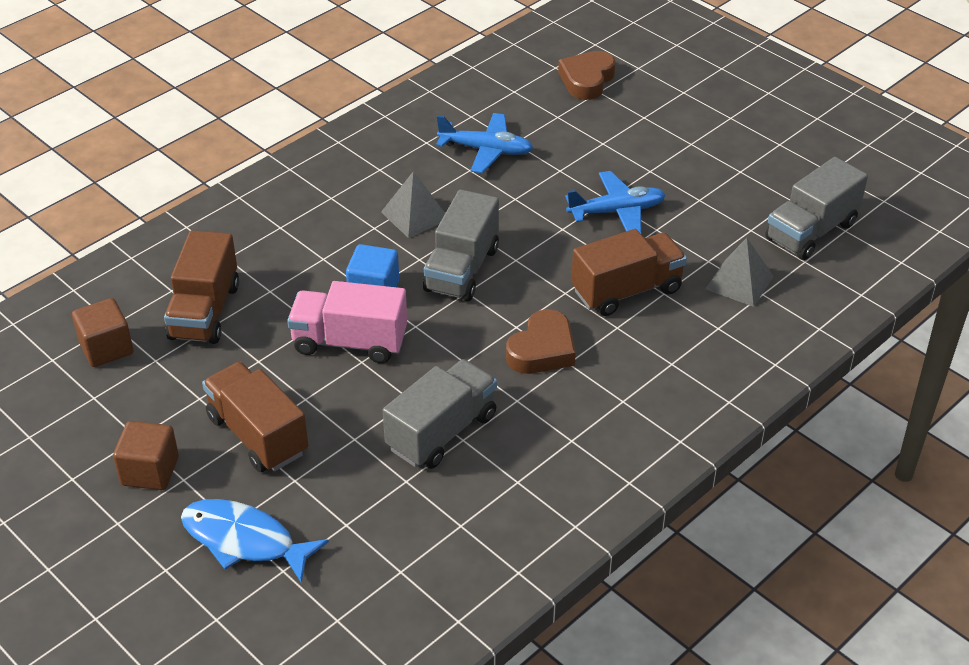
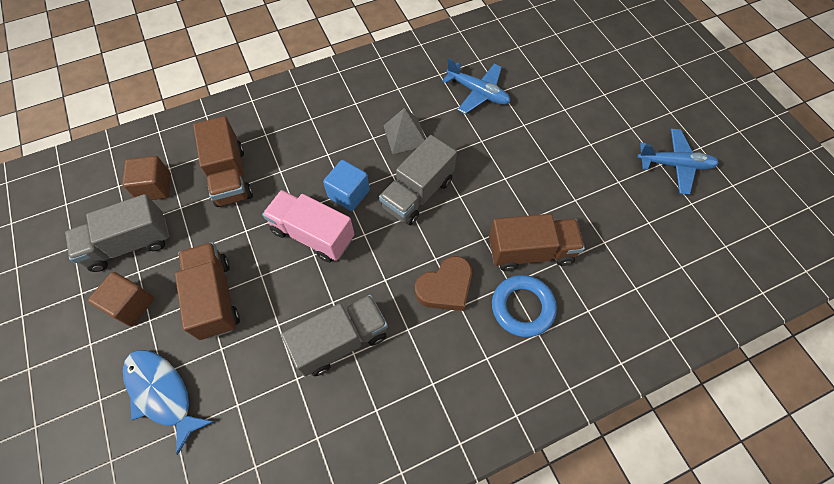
camera: 20 degrees right, 20 degrees up
brown truck [164,230,239,344] -> brown truck turned 45 degrees counterclockwise [193,116,253,207]
brown heart [558,51,616,100] -> none
blue plane [565,171,666,234] -> blue plane moved to [637,129,719,195]
grey pyramid [705,238,774,307] -> none
grey truck [765,157,868,260] -> grey truck moved to [65,194,169,272]
none -> blue ring [492,275,557,337]

